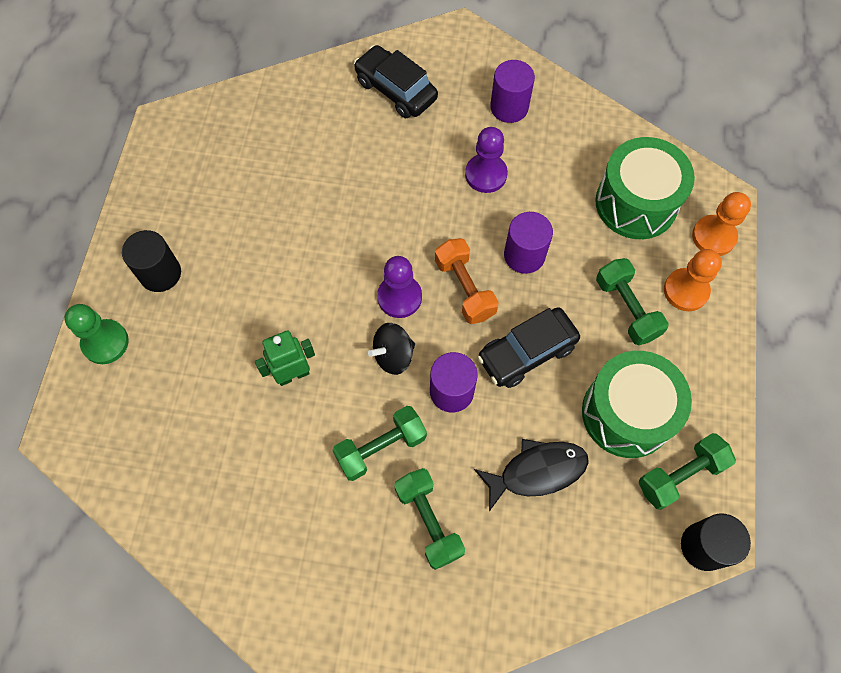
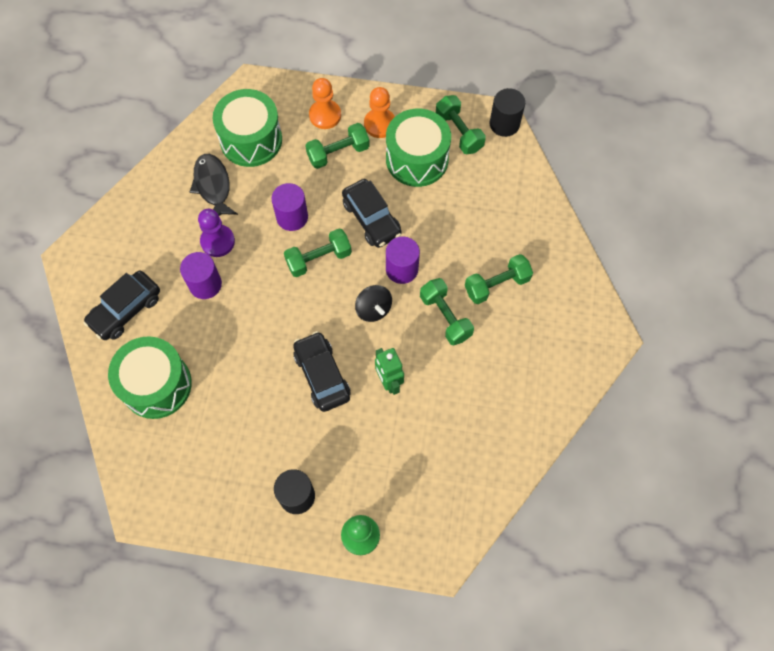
camera: 90 degrees left, 0 degrees up
purple pawn [377,256,422,318] -> none
orange dumbbell [435,238,499,324] -> green dumbbell [284,228,352,277]
black fish [474,439,589,511] -> black fish moved to [190,154,238,216]
purple cylinder [490,60,535,123] -> purple cylinder moved to [180,252,222,299]
orange pawn [692,192,751,256] -> orange pawn moved to [364,87,395,138]
none -> green drum [108,336,192,419]
none -> black car [293,331,351,412]

